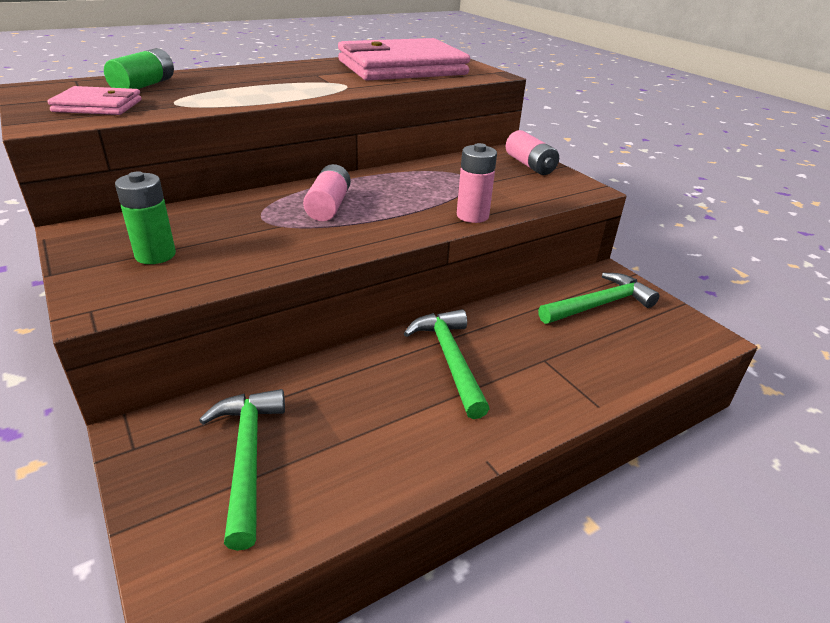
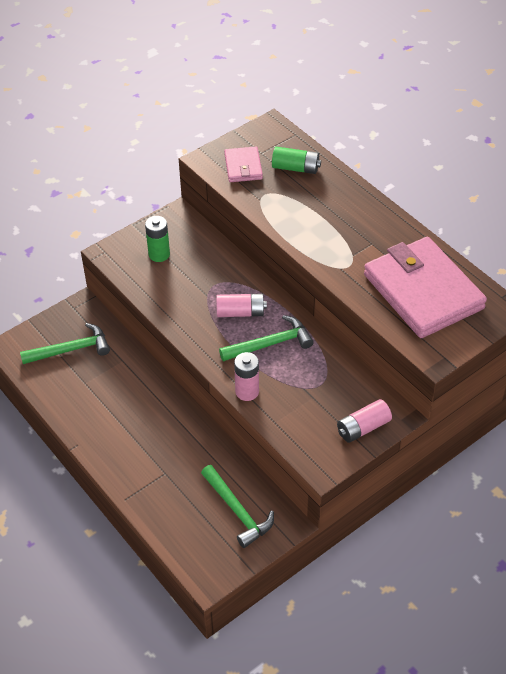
camera: 85 degrees right, 15 degrees up
green hammer [404,309,490,419] -> green hammer moved to [219,315,314,362]

